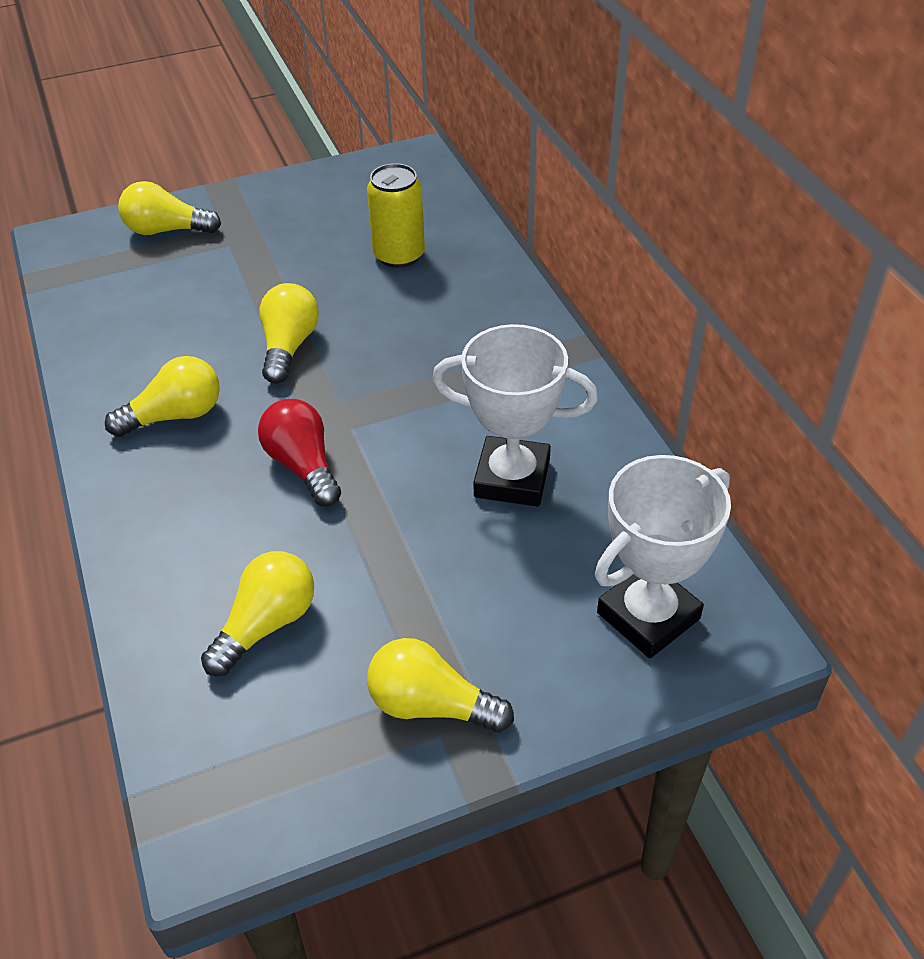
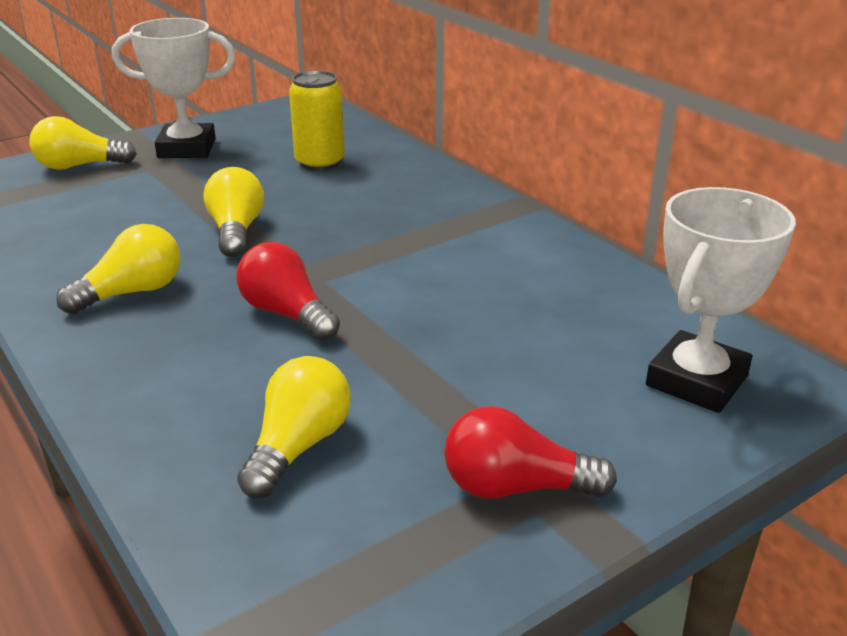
camera: 15 degrees left, 15 degrees down
yellow light bulb [367,638,514,733] -> red light bulb [444,406,617,499]
white trophy [432,324,598,506] -> white trophy moved to [112,18,236,158]

